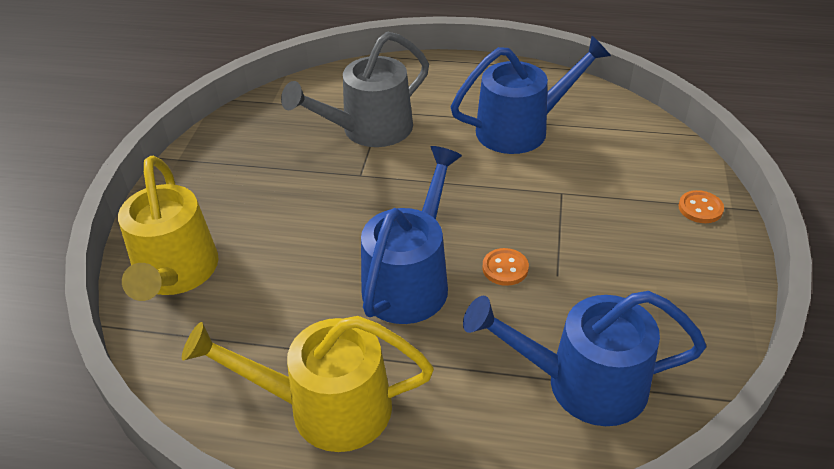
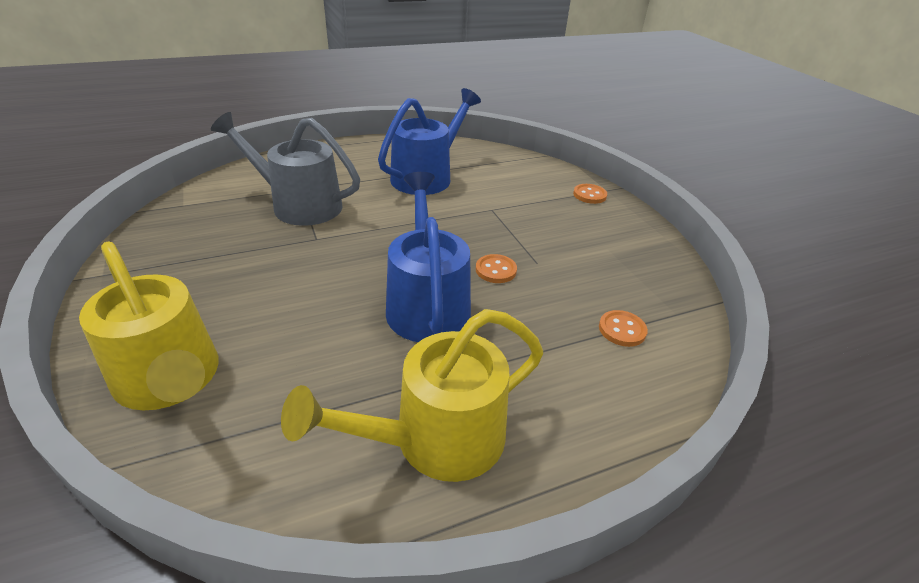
camera: 35 degrees left, 5 degrees down
grey watering can [281,32,429,147] -> grey watering can turned 90 degrees clockwise [211,112,360,226]
blue watering can [463,291,706,426] -> orange button [599,310,648,347]

